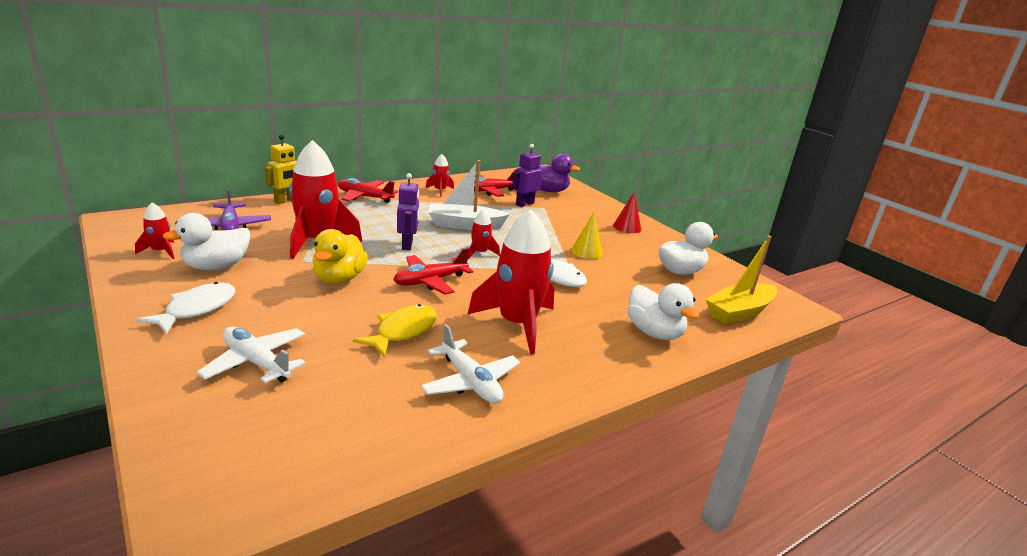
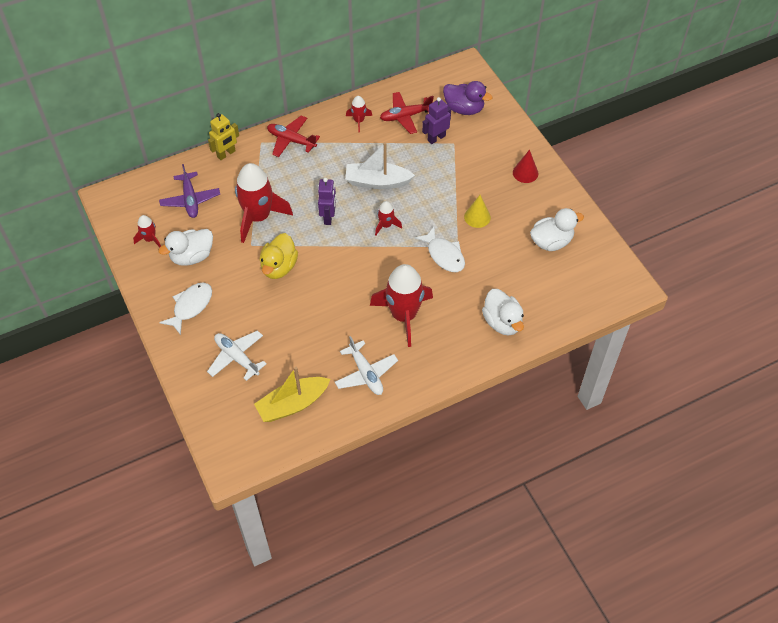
camera: 10 degrees right, 30 degrees up
yellow fish [353,304,437,357] -> none
red plane [393,248,473,295] -> none
yellow boat [706,236,777,325] -> yellow boat moved to [254,367,330,422]

